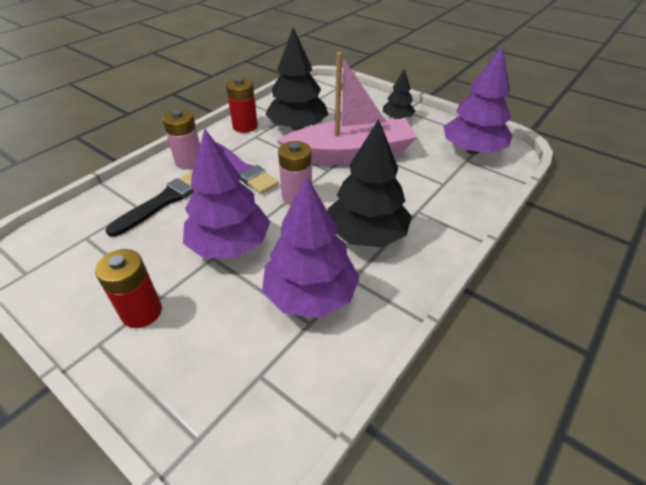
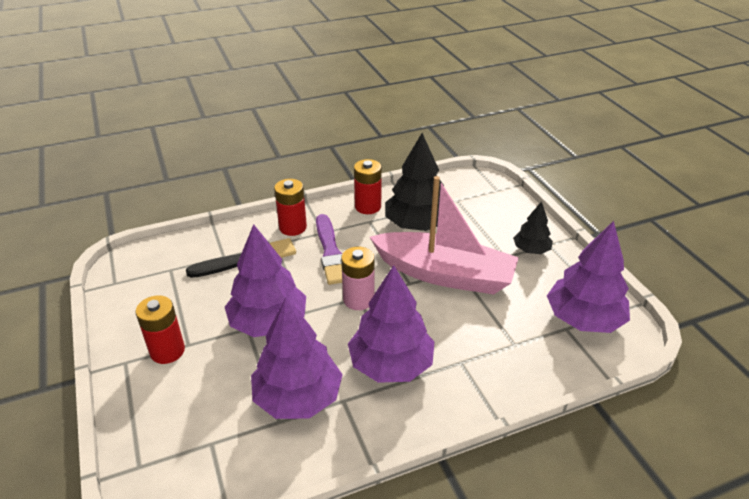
camera: 30 degrees right, 5 degrees down
pink battery [162,109,200,169] -> red battery [274,179,307,236]
black tree [328,119,412,248] -> purple tree [348,265,435,383]

